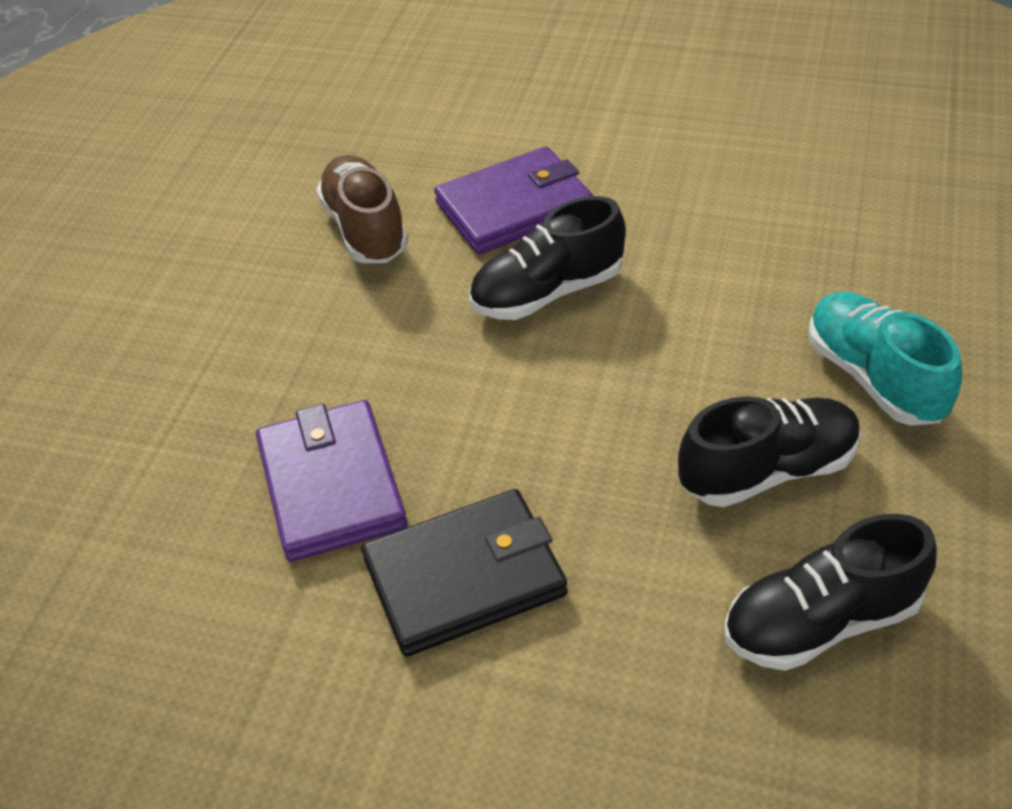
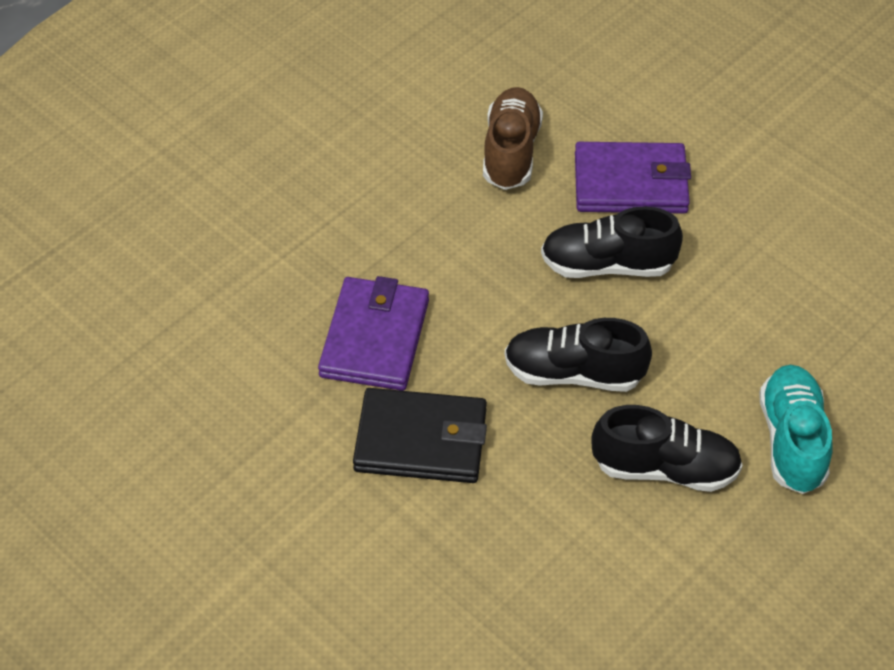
camera: 25 degrees right, 5 degrees up
black shoe [724,514,937,671] -> black shoe moved to [505,318,652,392]

